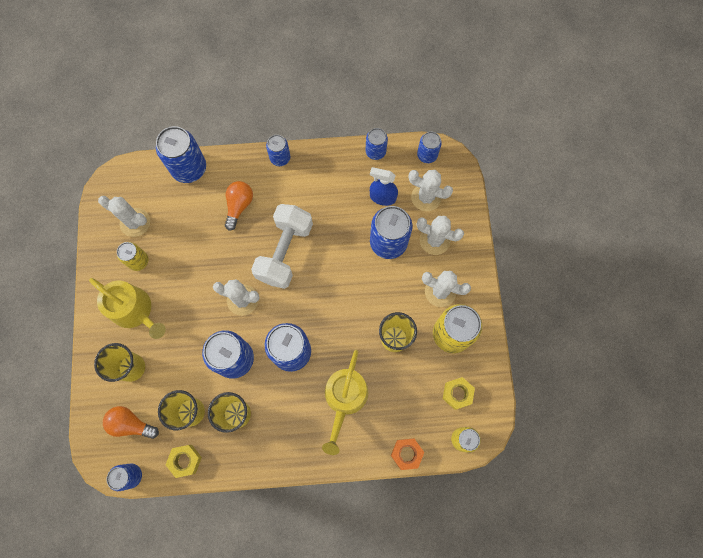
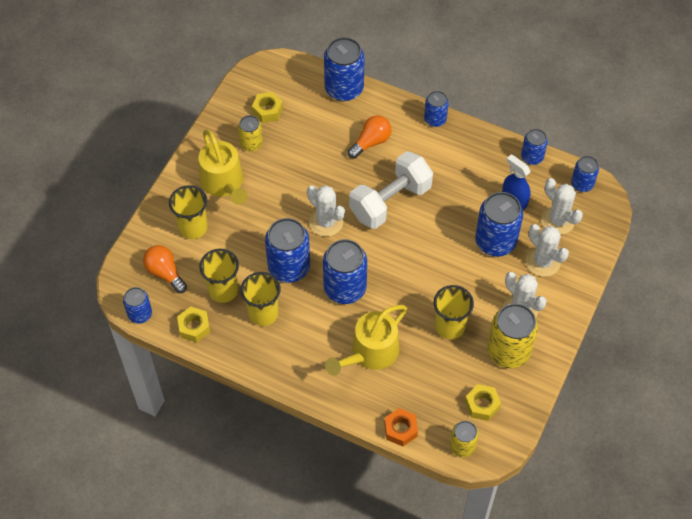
camera: 30 degrees right, 15 degrees down
white cactus [98,196,150,237] -> yellow nut [252,92,283,123]

